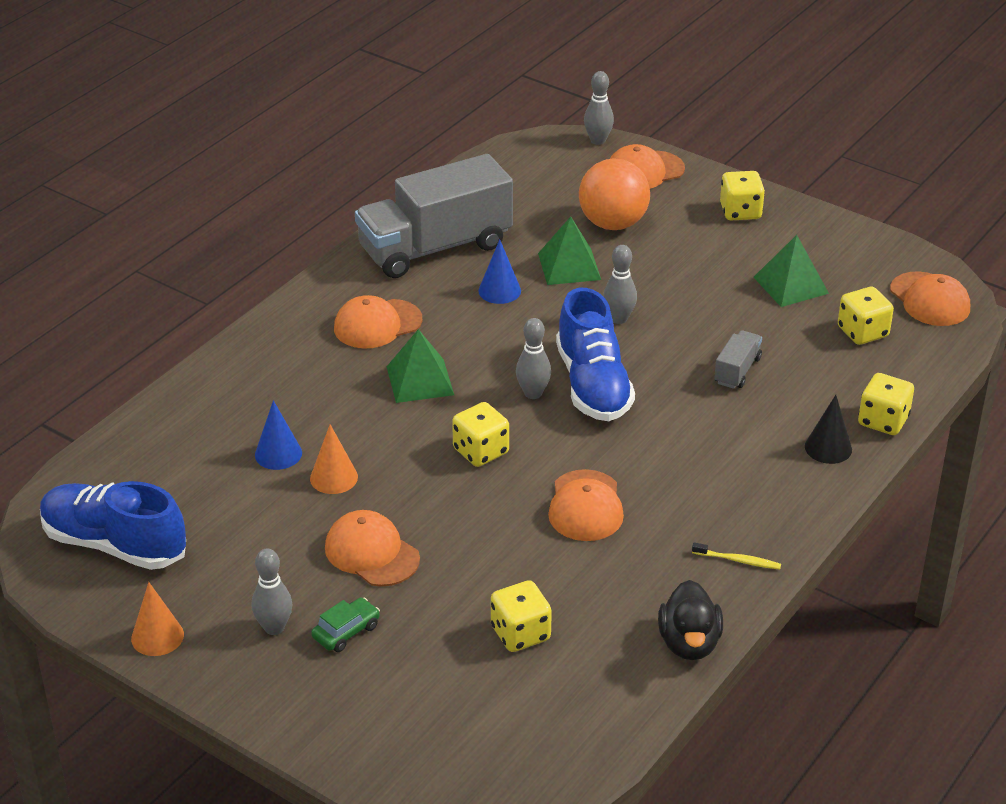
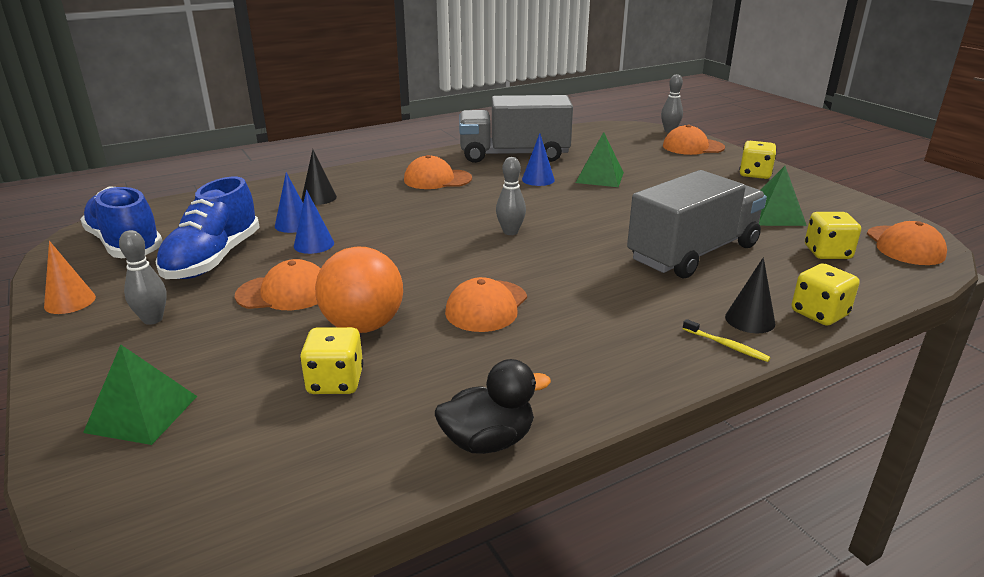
camera: 25 degrees right, 10 degrees down
orange cone [310,424,358,494] -> blue cone [294,190,334,254]
green car [311,598,380,652] -> none
orange cap [325,510,420,587] -> orange cap turned 105 degrees clockwise [235,259,321,310]
green pyramid [387,329,454,403] -> green pyramid moved to [83,344,197,445]
yellow dice [452,402,509,467] -> none
blue shoe [556,288,635,421] -> blue shoe moved to [155,177,260,279]
orange ball [579,158,650,230] -> orange ball moved to [315,246,403,333]
grey bowling pin [603,245,637,324] -> none
black duck [658,580,723,660] -> black duck turned 135 degrees counterclockwise [435,359,551,454]
yellow toothbrush [692,542,781,570] -> yellow toothbrush moved to [683,319,771,362]
grey truck [714,330,762,389] -> grey truck [627,170,767,278], size x2.38
none -> black cone [301,149,337,205]

